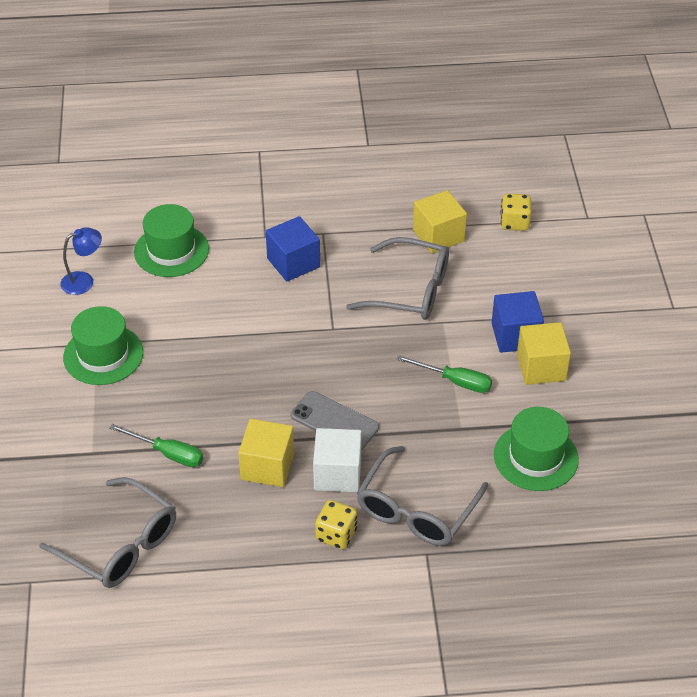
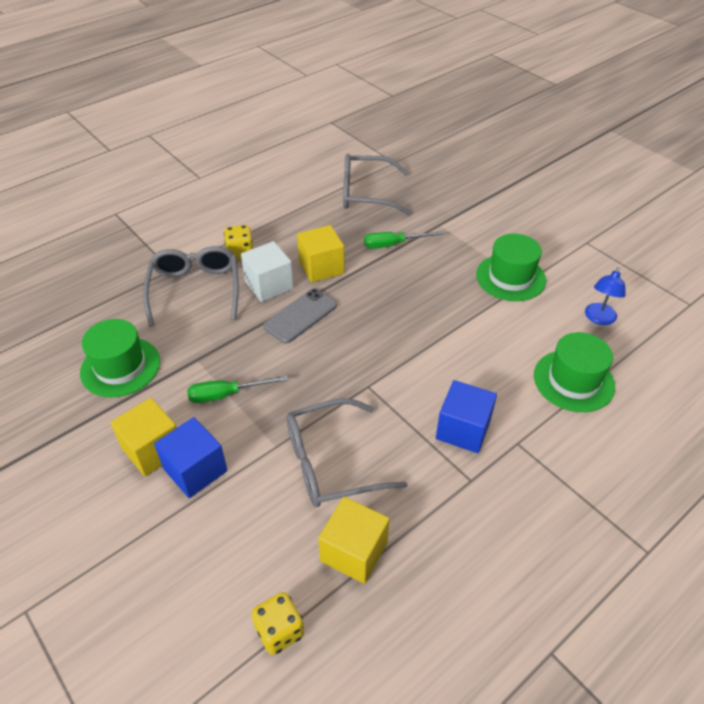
camera: 145 degrees right, 0 degrees up
grey phone [291,391,379,451] -> grey phone turned 45 degrees counterclockwise [263,289,337,344]

